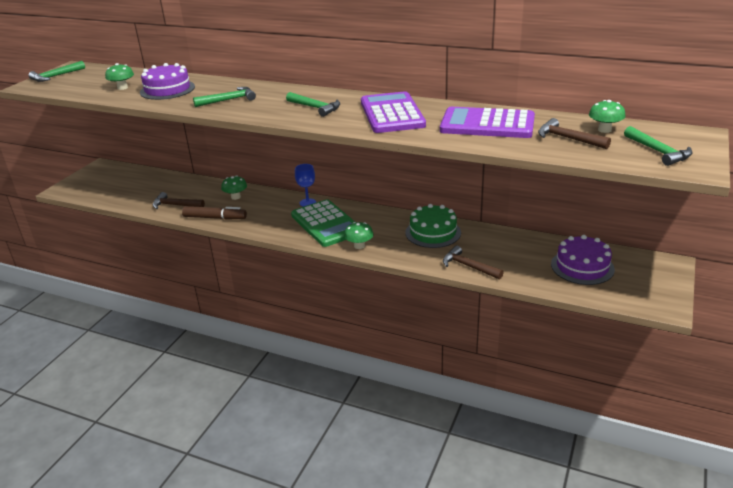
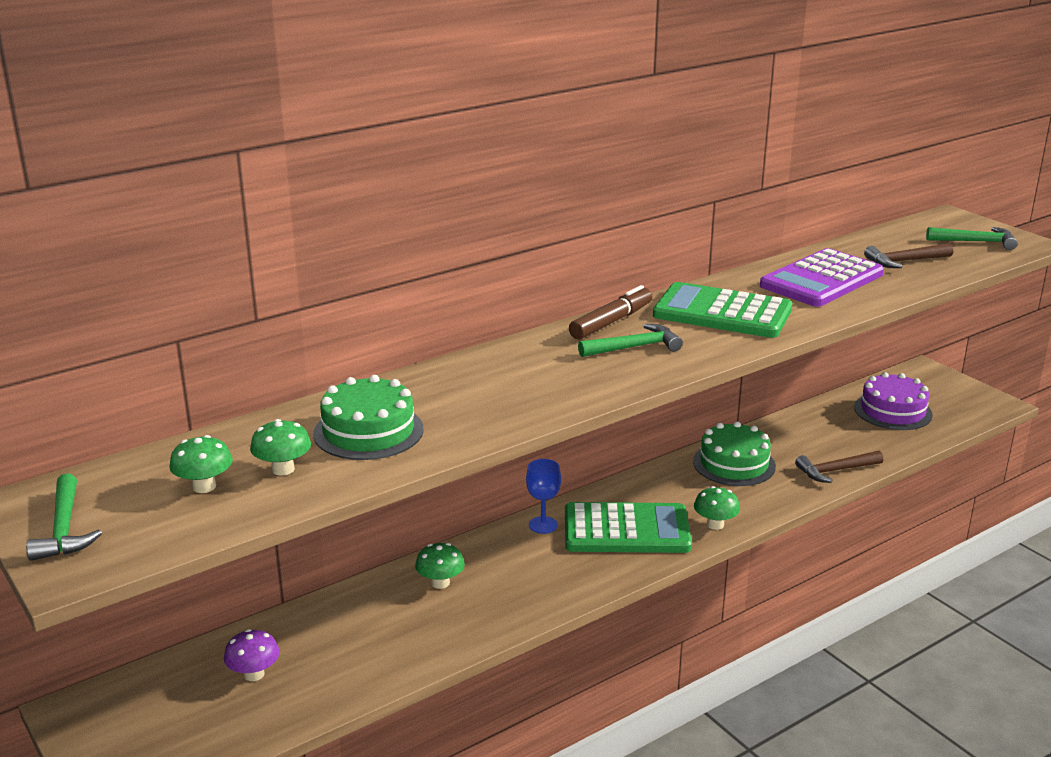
camera: 60 degrees left, 5 degrees down
purple cake [140,63,195,100] -> green cake [313,375,424,460]
brown hammer [153,192,205,209] -> none
brown marker [182,206,247,220] -> brown marker moved to [569,285,652,339]
green hammer [193,87,256,107] -> none
purple calculator [361,91,426,133] -> green calculator [653,282,792,338]
green mushroom [589,100,626,133] -> green mushroom moved to [169,435,233,493]
none -> purple mushroom [224,629,279,681]

